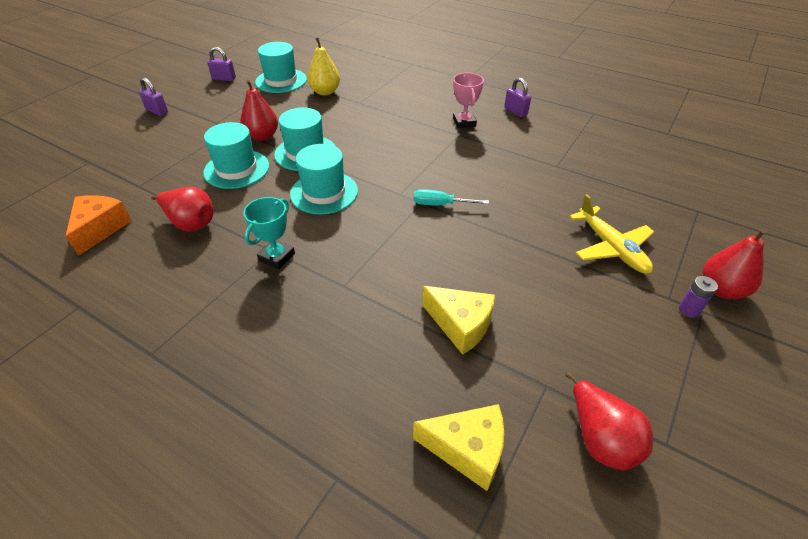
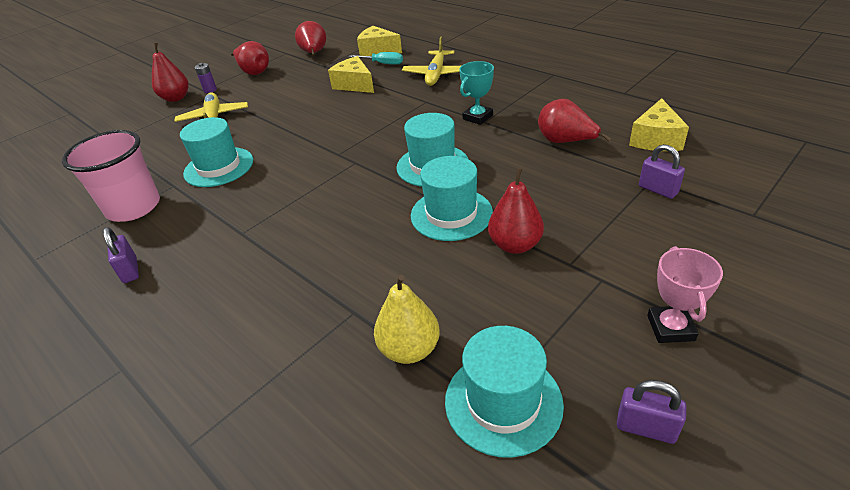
camera: 165 degrees left, 5 degrees down
orange cheese [66,195,132,256] -> yellow cheese [629,98,689,151]
purple padlock [139,78,168,116] -> purple padlock moved to [639,144,685,199]
turquoise hat [203,122,269,189] -> turquoise hat moved to [180,117,253,187]
turquoise screwdriver [414,189,489,206] -> turquoise screwdriver moved to [348,52,403,65]
pink trophy [453,73,484,129] -> pink trophy moved to [647,246,723,343]
none -> pink cup [62,130,160,222]
none -> red pear [231,41,269,75]
none -> yellow plane [402,36,461,86]

